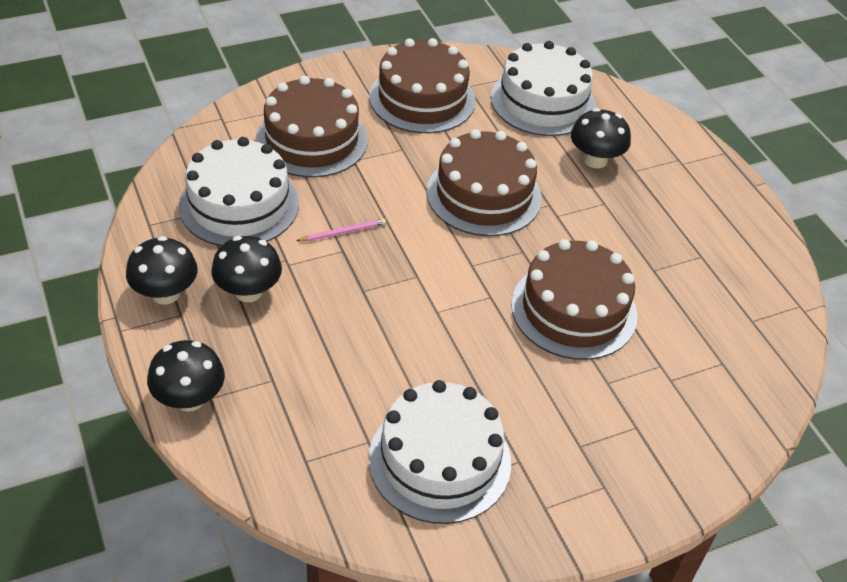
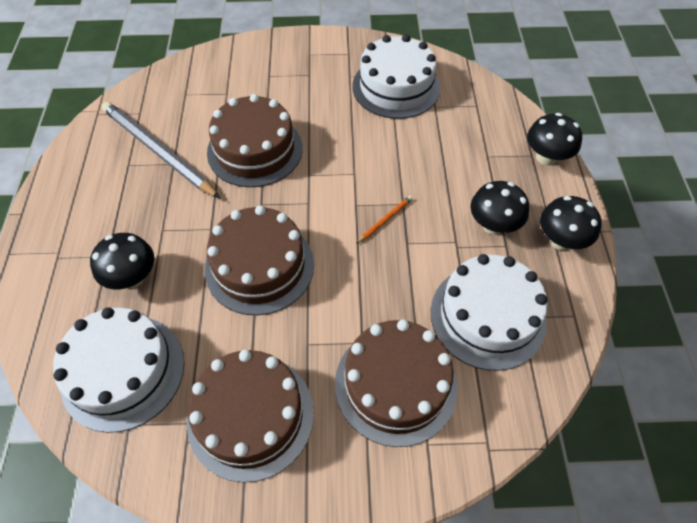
camera: 155 degrees left, 10 degrees up
pink pencil [296,219,386,241] -> none
none -> grey pencil [102,102,220,198]
none -> orange pencil [356,196,413,244]

